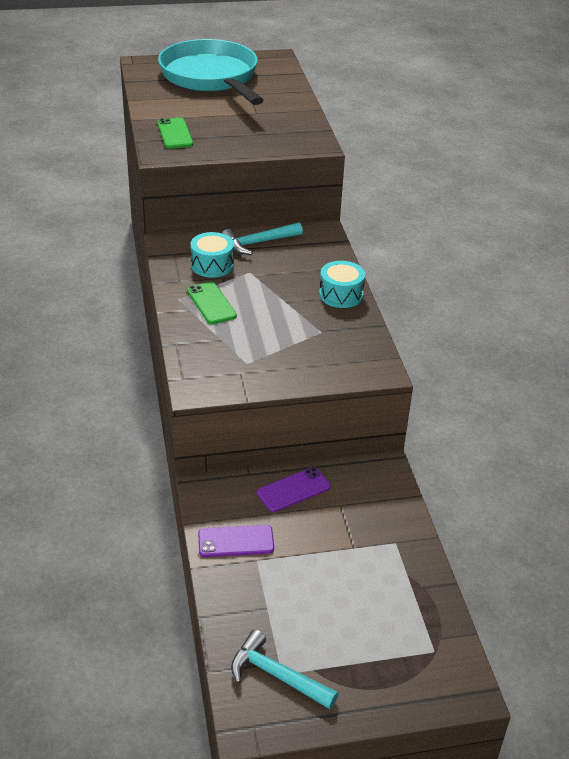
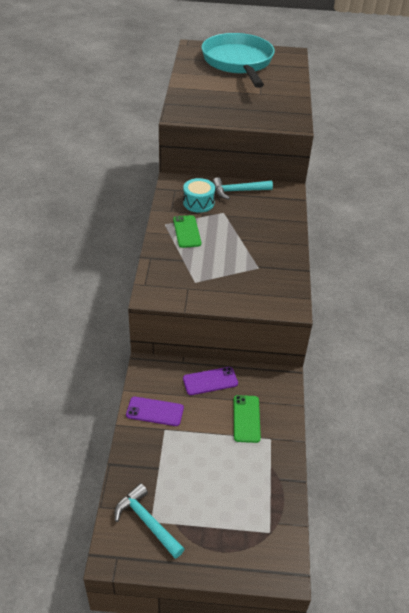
camera: 15 degrees right, 5 degrees up
green phone [157,118,193,149] -> green phone moved to [234,395,261,443]
turquoise drum [319,261,365,308] -> none

